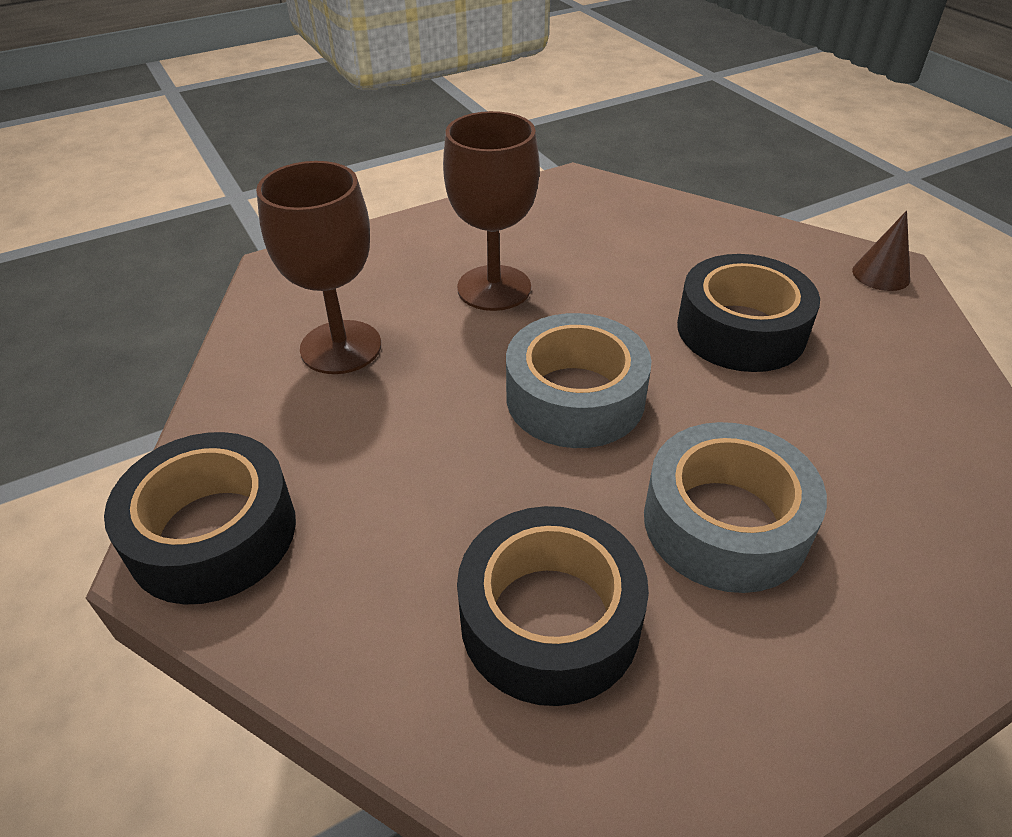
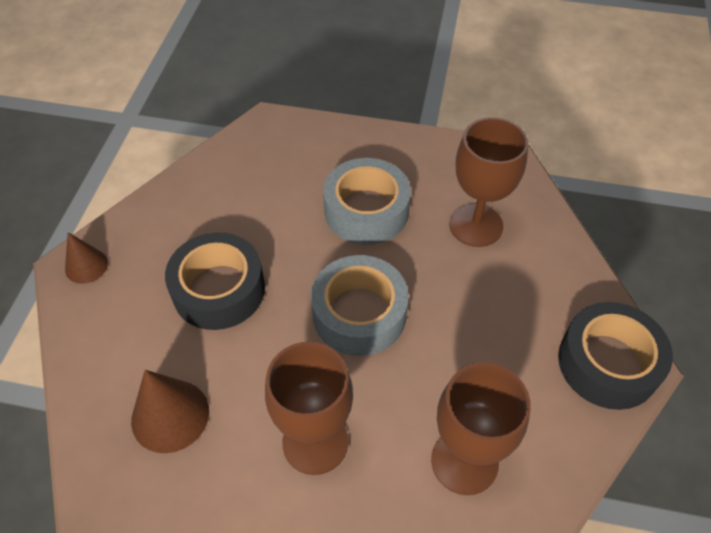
camera: 140 degrees left, 10 degrees up
black tape [457,506,649,706] -> brown goblet [449,117,528,247]
none -> brown cone [131,370,209,453]

